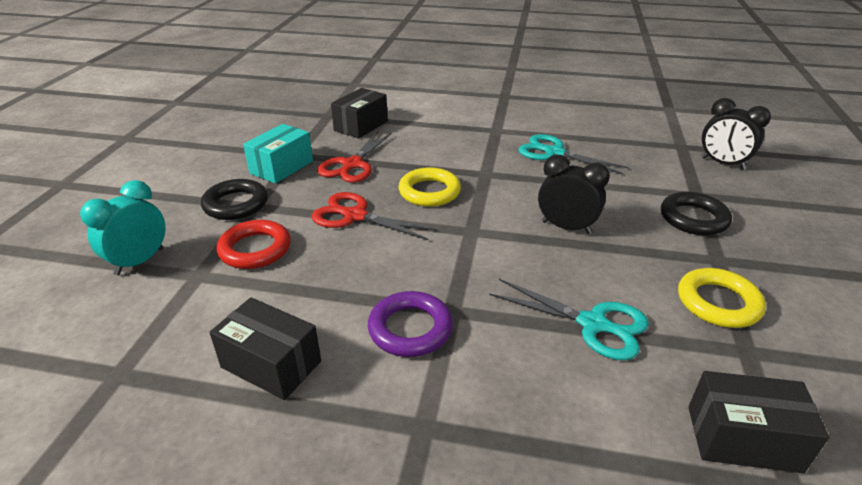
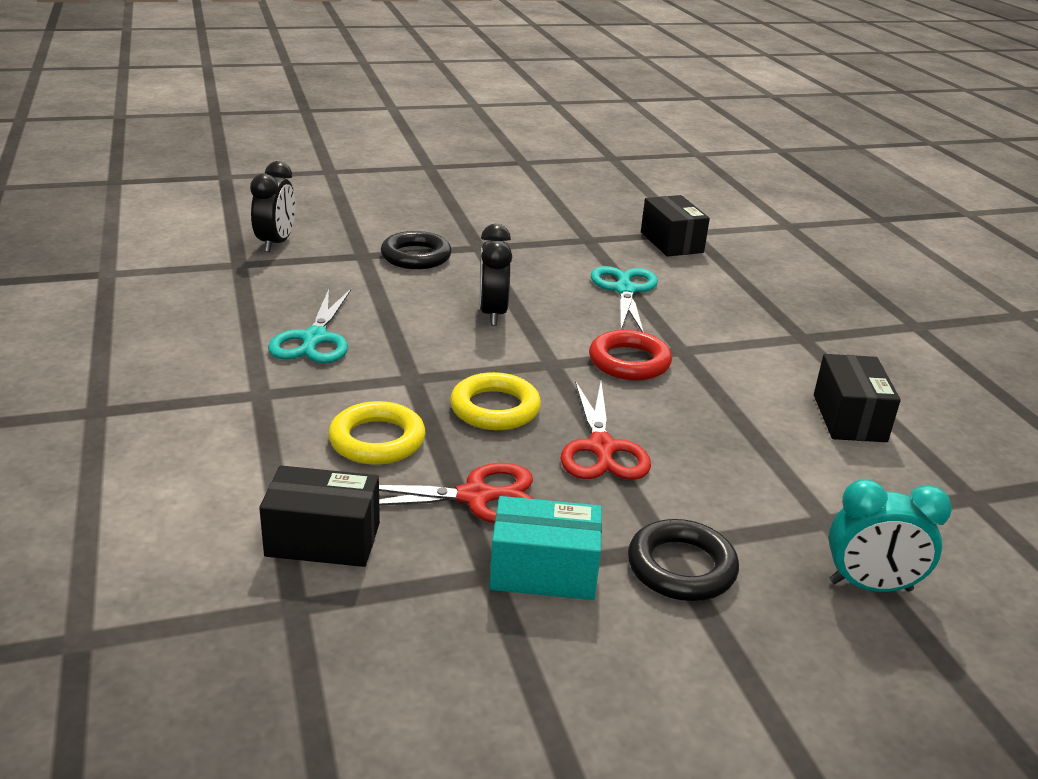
camera: 120 degrees left, 5 degrees down
red ring [216,220,291,269] -> red ring moved to [589,330,672,380]
purple ring [368,291,453,357] -> none
yellow ring [678,268,766,328] -> yellow ring moved to [328,401,425,465]

